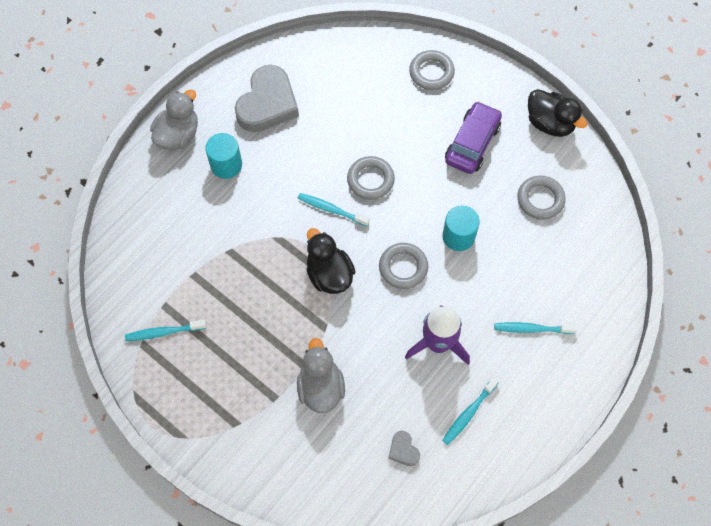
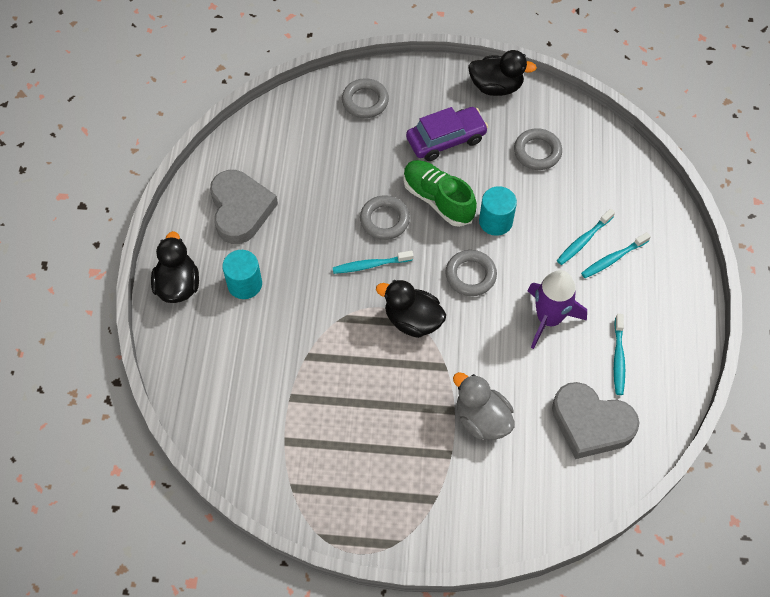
camera: 35 degrees left, 5 degrees down
turquoise toothbrush [125,320,206,341] -> turquoise toothbrush moved to [557,209,615,265]
grey duck [150,90,198,150] -> black duck [151,231,199,303]
grey heart [388,431,420,466] -> grey heart [552,382,639,459], size x2.31
purple car [445,101,502,174] -> purple car turned 75 degrees clockwise [406,107,488,161]
none -> green shoe [403,160,477,227]

